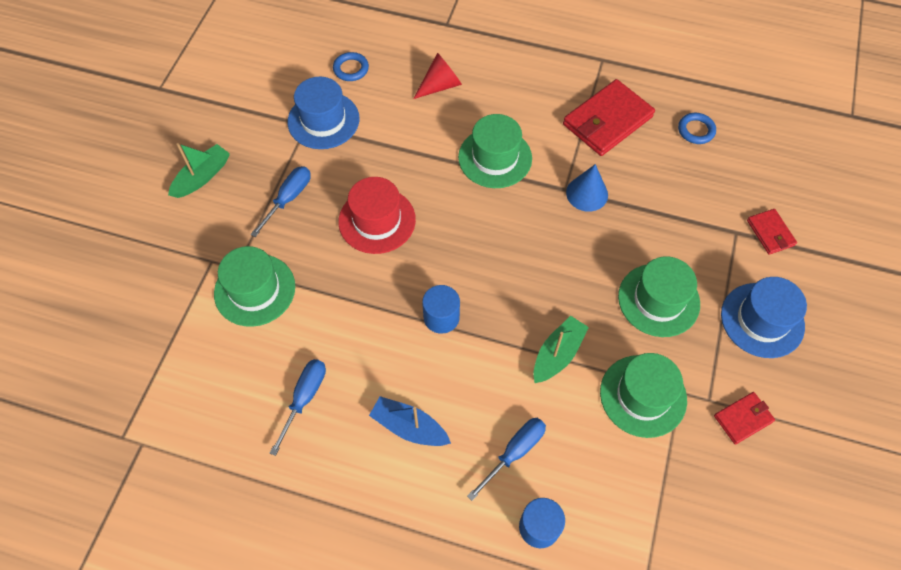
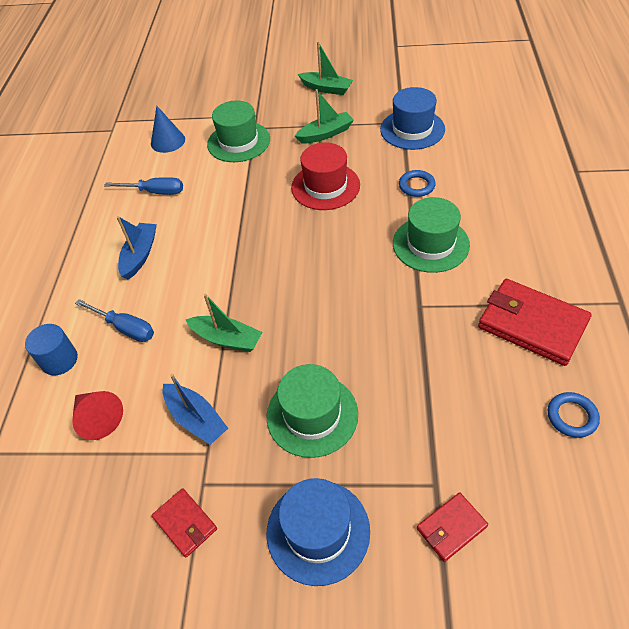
camera: 80 degrees right, 10 degrees down
blue screwdriver [250,166,311,237] -> green boat [295,89,354,143]
blue ring [333,52,369,81] -> blue ring moved to [399,170,436,197]
red cone [413,53,462,99] -> red cone moved to [72,391,123,440]
blue cylinder [422,285,460,334] -> none
blue cone [566,164,608,212] -> blue cone moved to [151,106,185,153]
green hat [600,353,687,438] -> blue boat [163,374,228,445]

